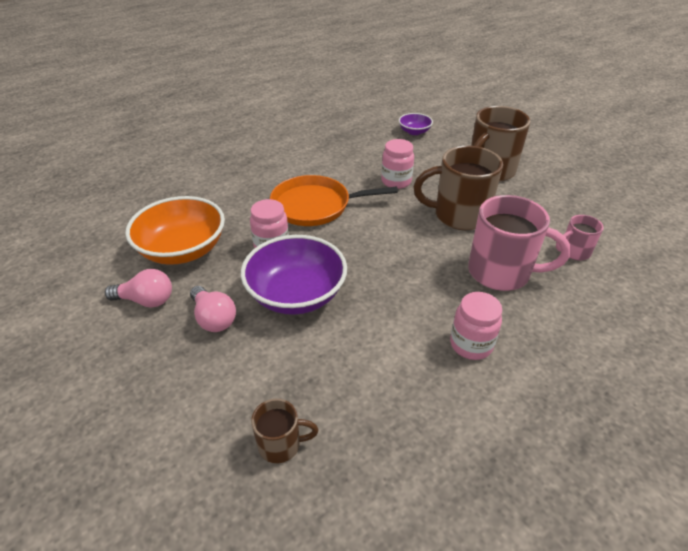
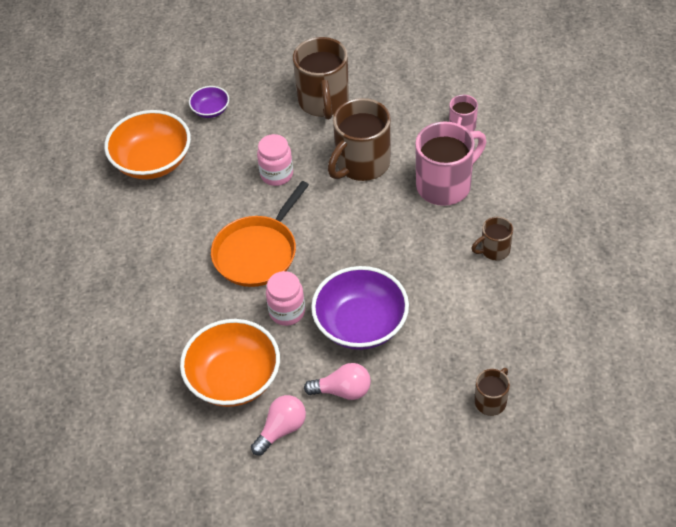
camera: 50 degrees left, 10 degrees up
pink jar [450,292,502,360] -> brown mug [471,217,513,260]
none -> orange bowl [104,110,191,179]

